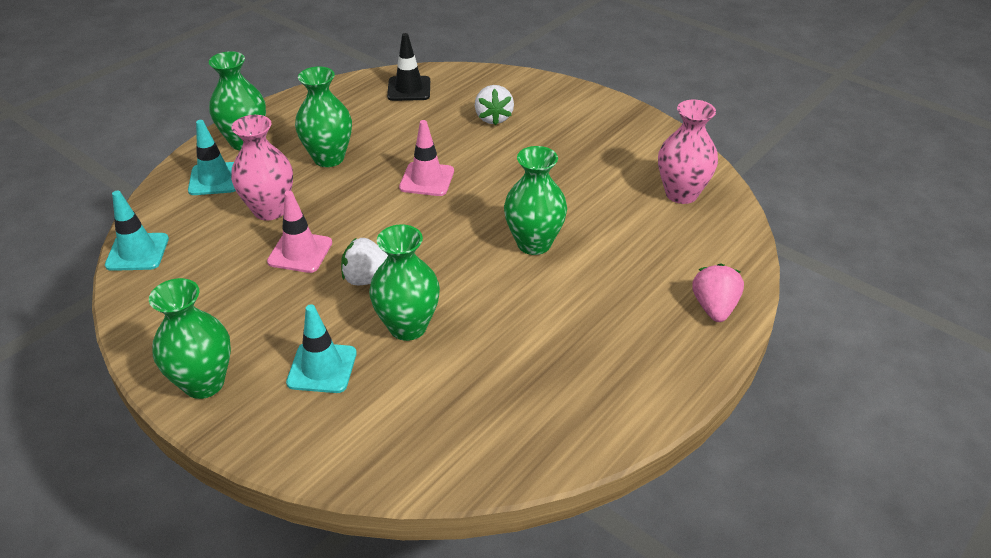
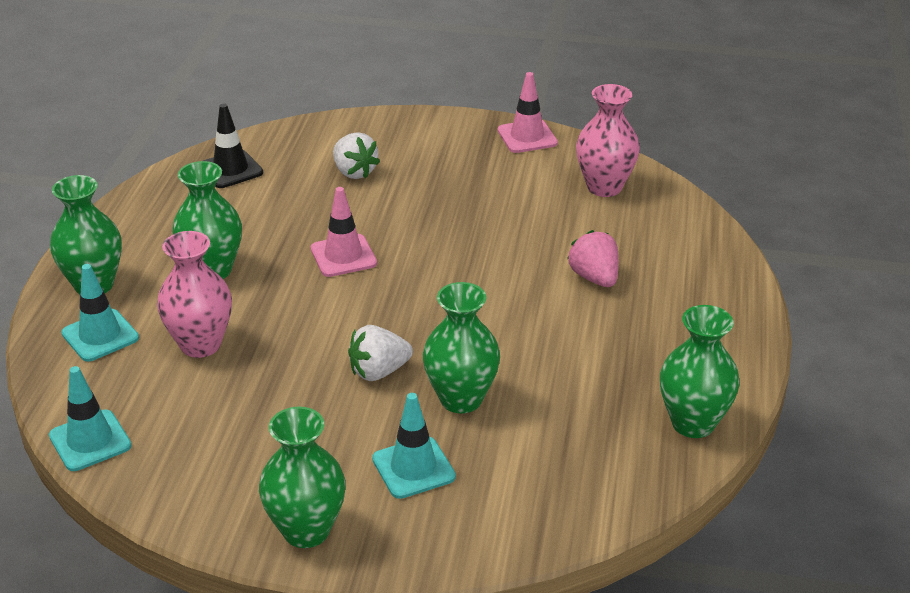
camera: 30 degrees left, 5 degrees down
pink traffic cone [267,191,332,273] -> pink traffic cone moved to [498,72,558,153]
green vase [504,146,567,255] -> green vase moved to [660,305,740,438]
pink strawberry [693,263,744,322] -> pink strawberry moved to [567,230,619,287]

